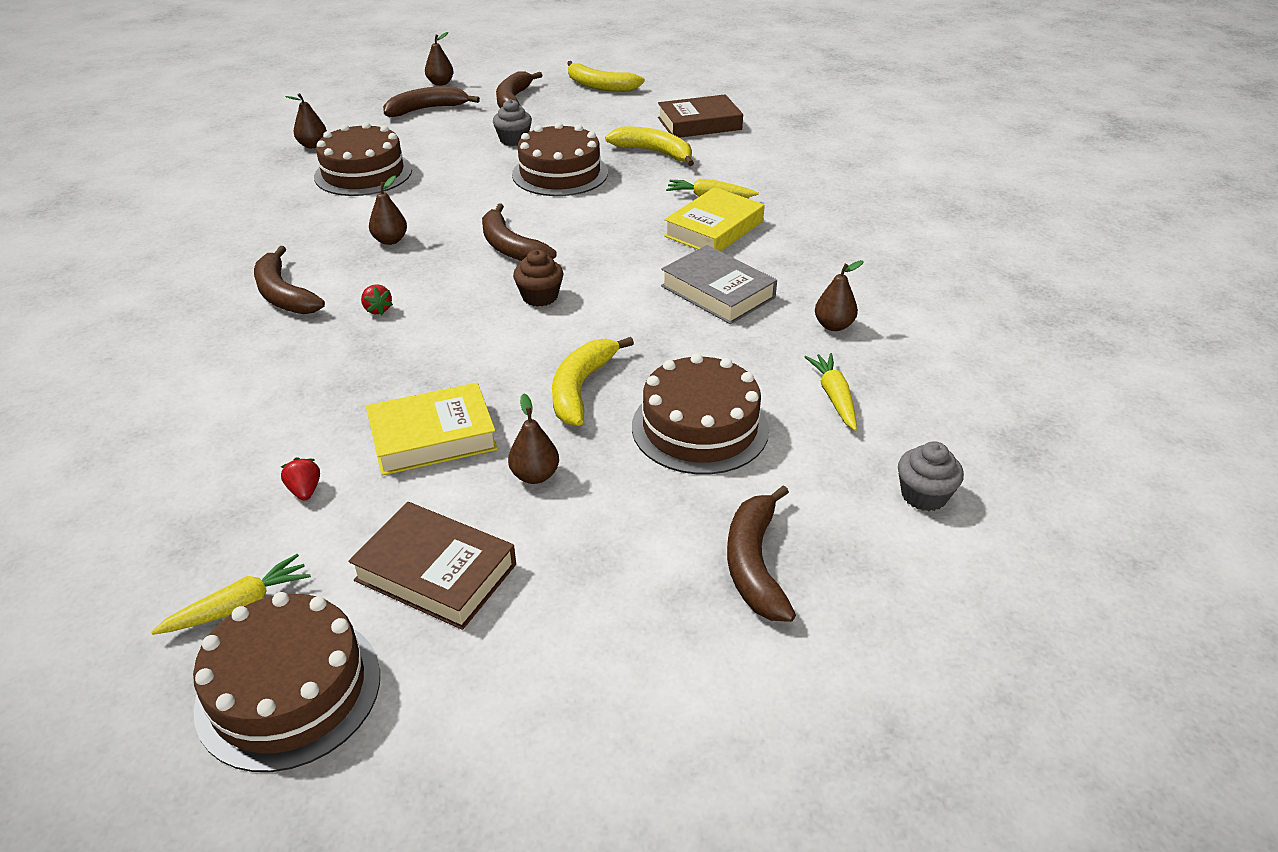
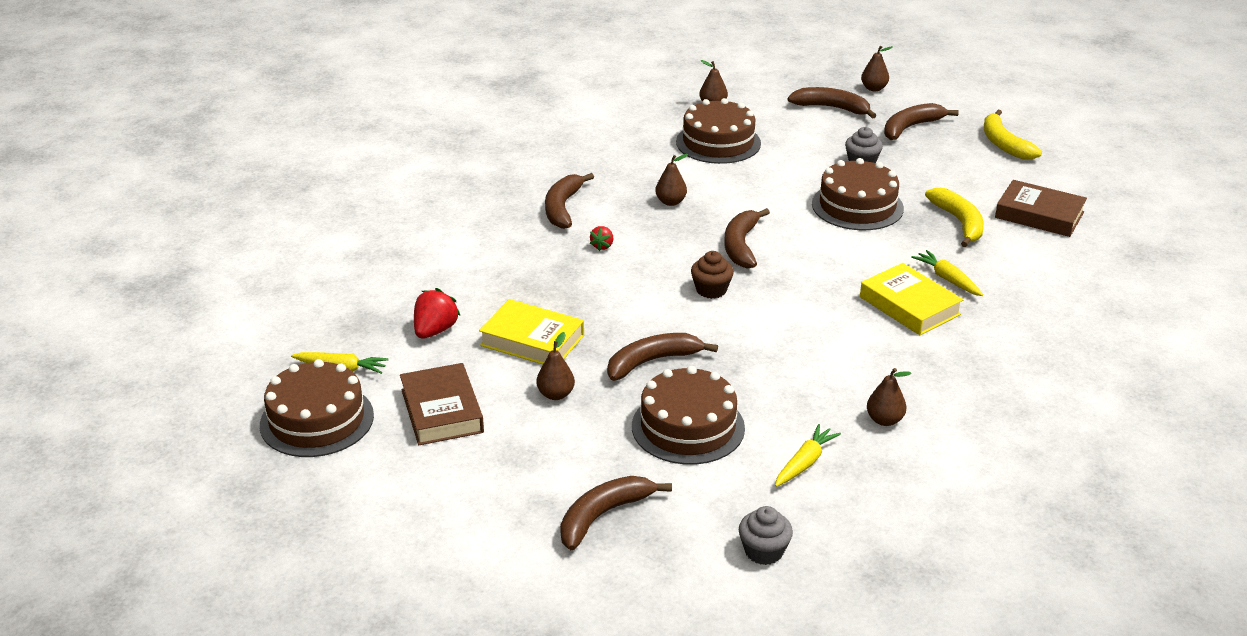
camera: 45 degrees right, 5 degrees down
red strawberry [281,457,320,501] -> red strawberry [414,288,461,339], size x1.72
yellow banana [552,337,634,426] -> brown banana [607,333,718,381]
grey book [661,245,777,324] -> none
yellow book [664,187,765,251] -> yellow book turned 60 degrees clockwise [860,263,964,335]

